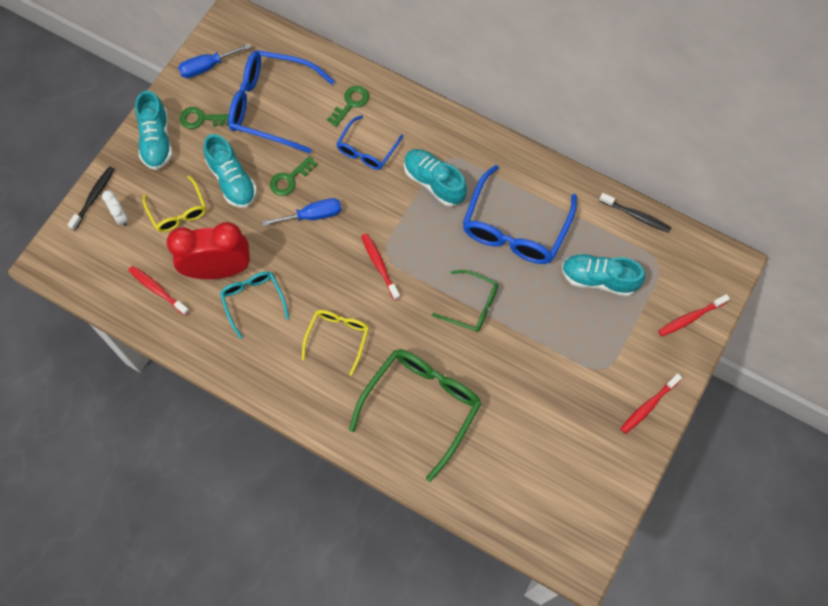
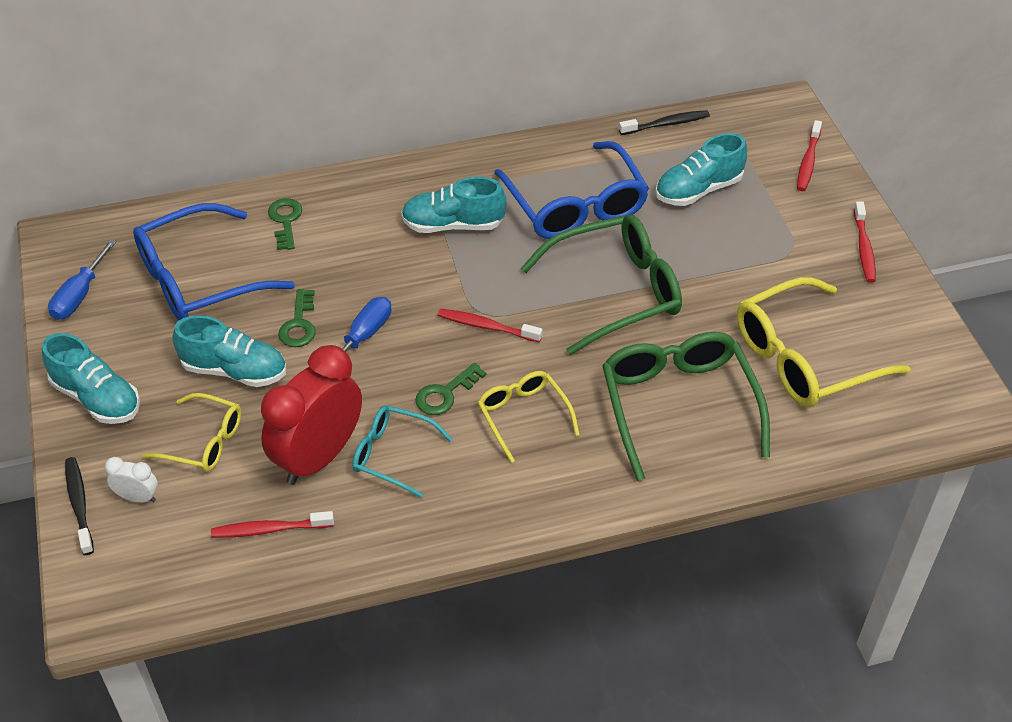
camera: 45 degrees left, 20 degrees down
green key [180,107,229,129] -> green key moved to [415,363,486,415]
blue glasses [337,115,403,170] -> none
green glasses [432,270,498,332] -> green glasses [521,214,682,355], size x1.77
none -> yellow glasses [737,277,911,408]

